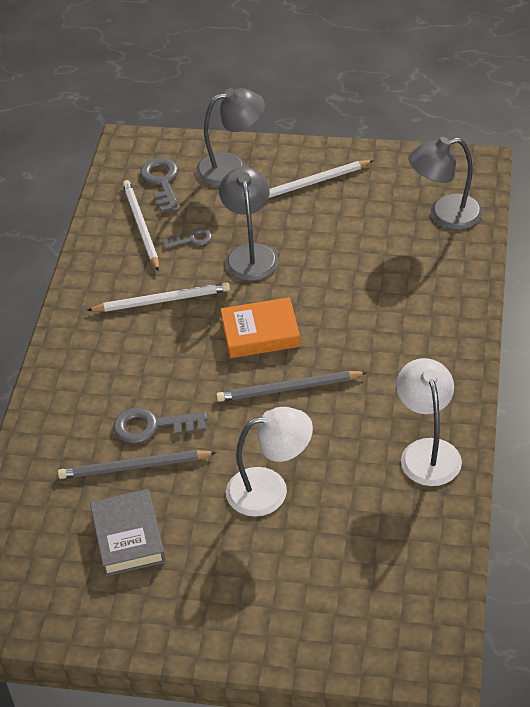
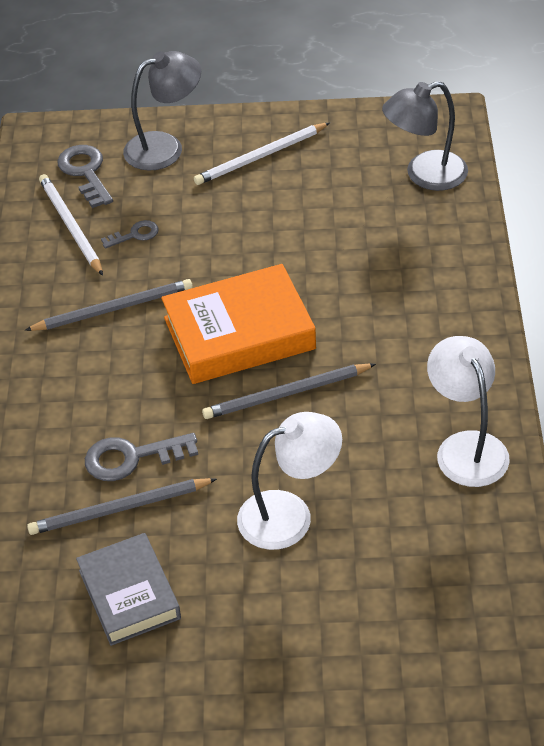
camera: 10 degrees left, 0 degrees up
white pencil [87,282,230,312] -> grey pencil [25,279,193,331]
grey lamp [219,167,278,281] -> none
orange book [220,297,300,358] -> orange book [161,264,316,384], size x1.52

